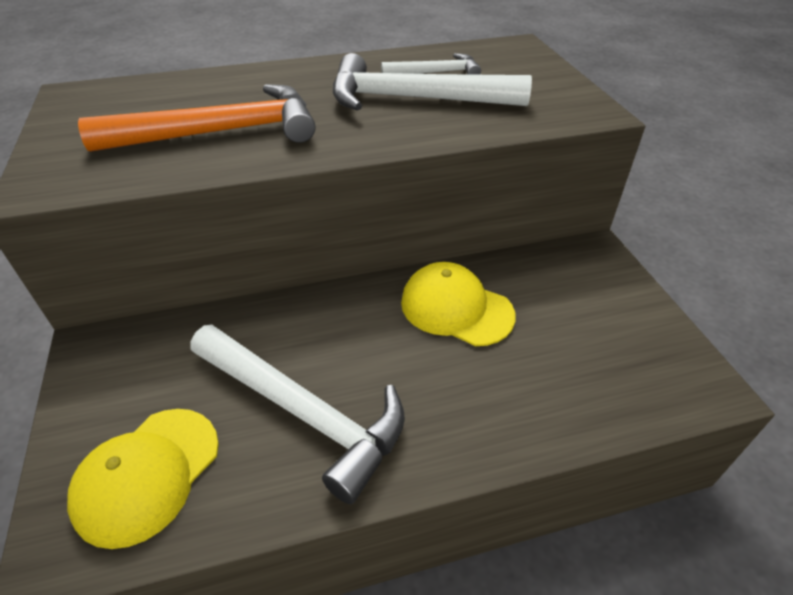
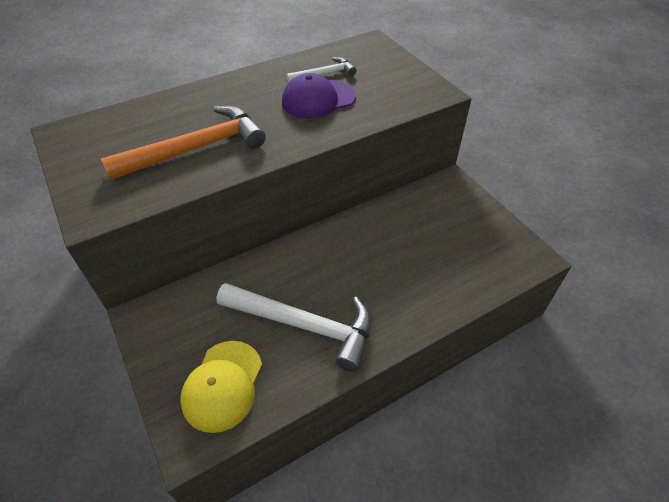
camera: 15 degrees left, 5 degrees up
white hammer [333,53,532,111] -> purple cap [282,73,356,119]
yellow cap [401,262,516,346] -> none

